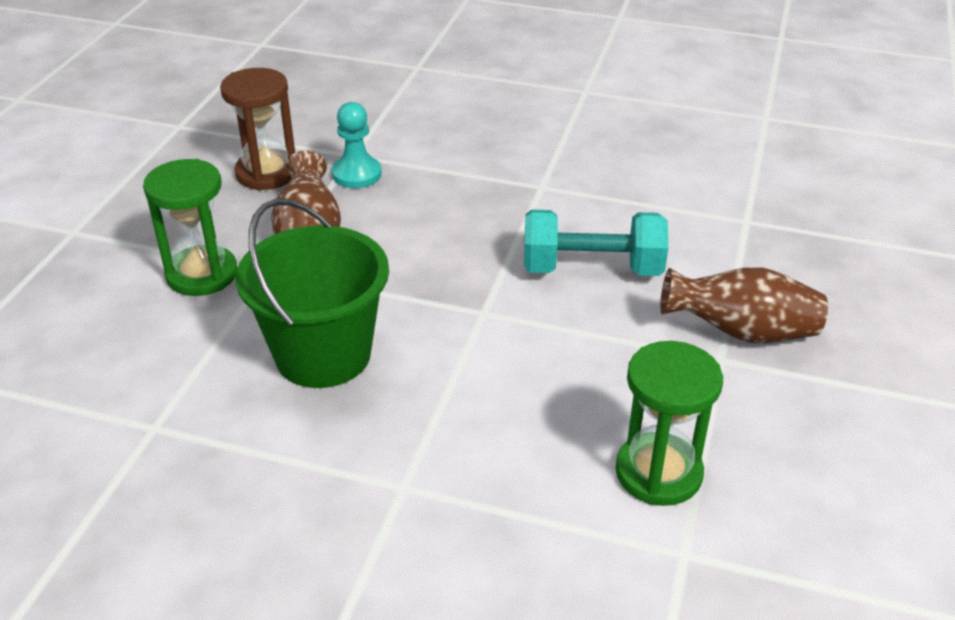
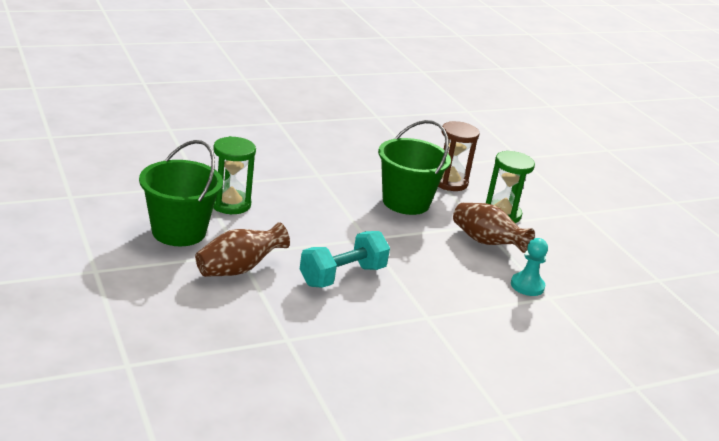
camera: 135 degrees right, 10 degrees down
brown hourglass [220,68,295,190] -> brown hourglass moved to [438,121,479,191]
none -> green bucket [139,140,223,246]

